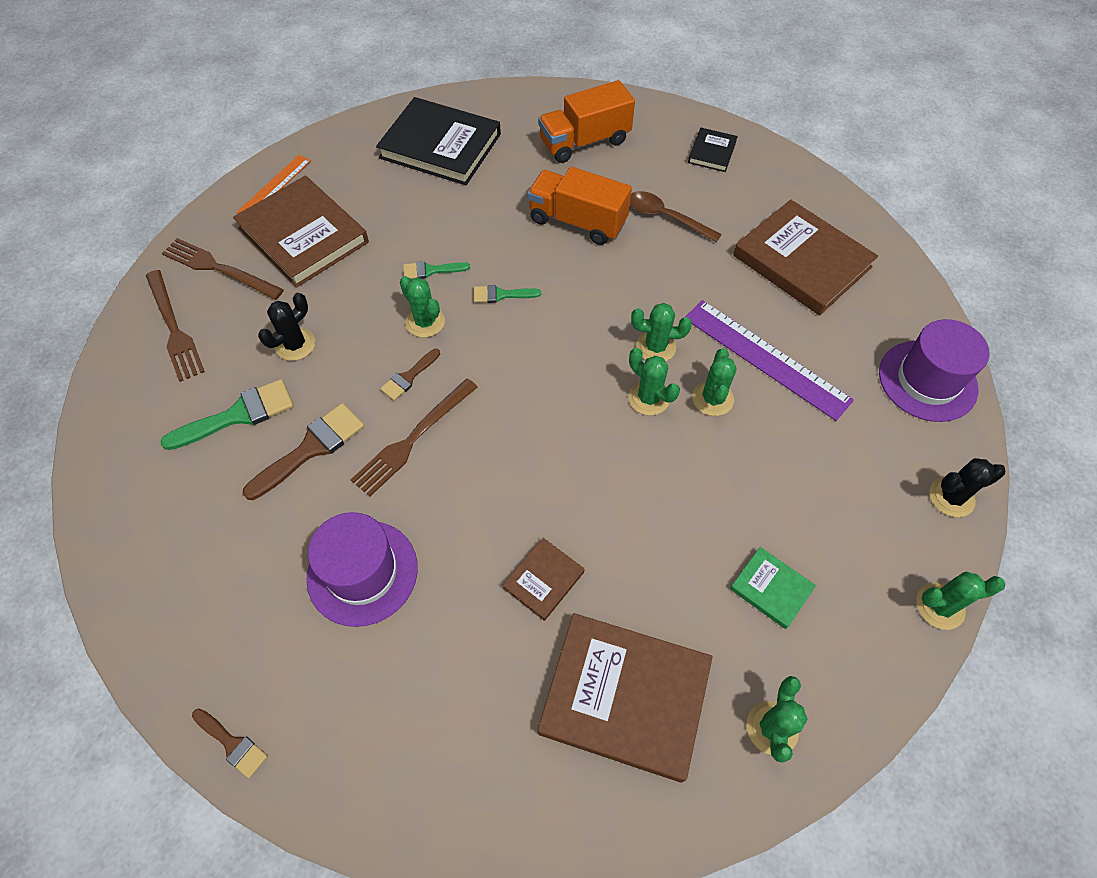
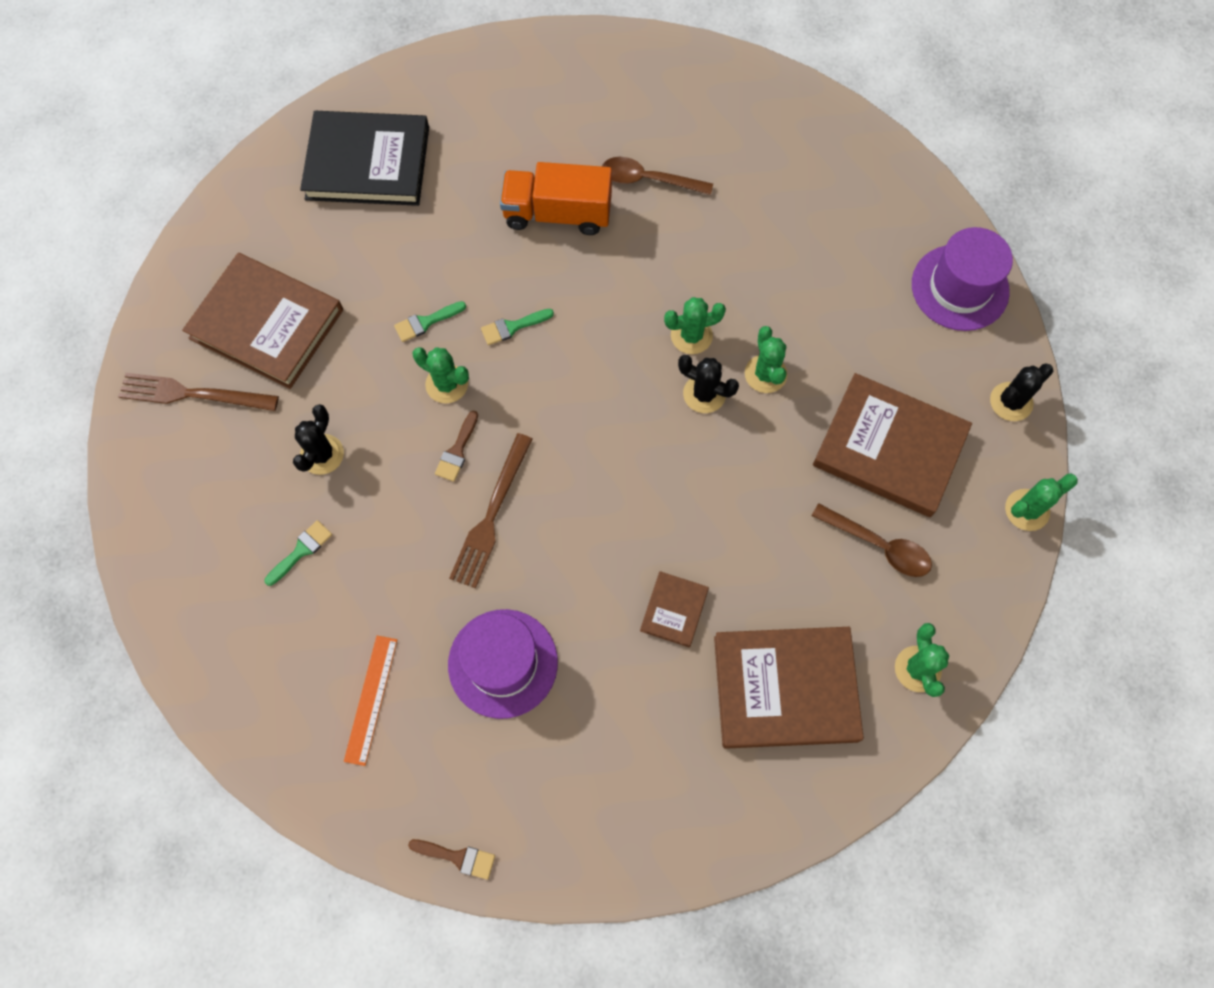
camera: 20 degrees left, 10 degrees up
brown fork [146,270,205,382] -> none
green brush [160,379,294,450] -> green brush [265,520,332,586], size x0.58
orange ruler [236,155,311,214] -> orange ruler moved to [344,636,397,766]
brown brush [243,403,365,500] -> none
orange truck [538,80,635,163] -> none
green cactus [628,348,680,416] -> black cactus [678,355,739,413]
purple ruler [684,300,854,421] -> none
black book [688,128,738,172] -> none
green book [730,547,816,629] -> brown spoon [812,503,932,577]
brown book [733,200,878,316] -> brown book moved to [813,373,972,517]

